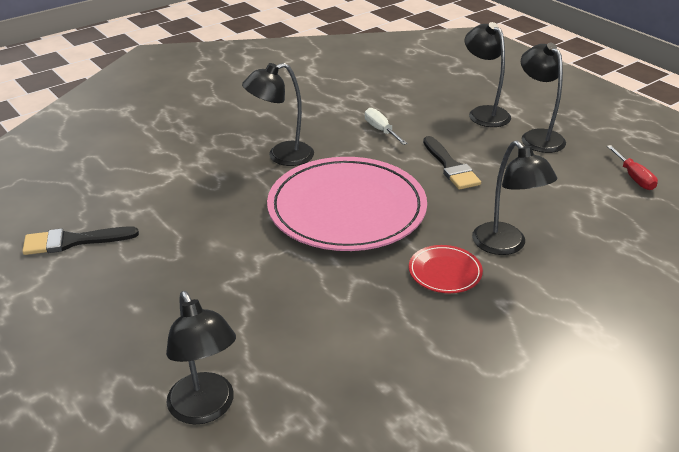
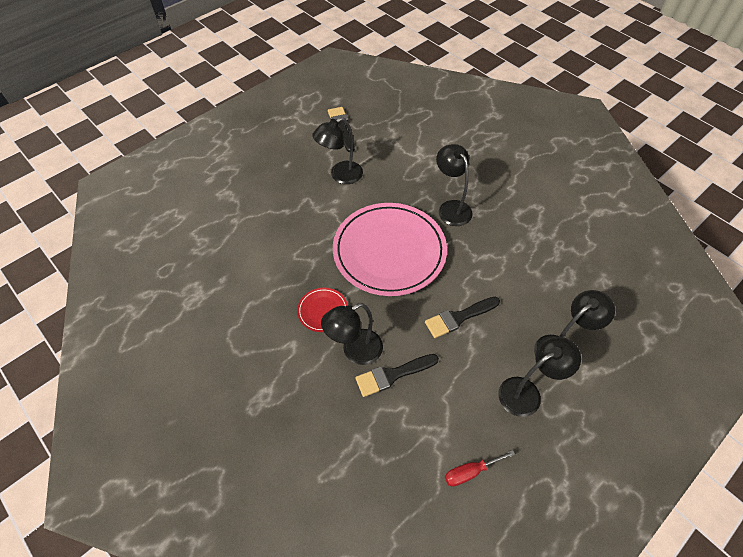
camera: 85 degrees right, 20 degrees up
black lamp [166,291,236,425] -> black lamp moved to [312,117,363,184]
white screwdriver [365,108,407,145] -> none
none -> black brush [355,354,439,397]

